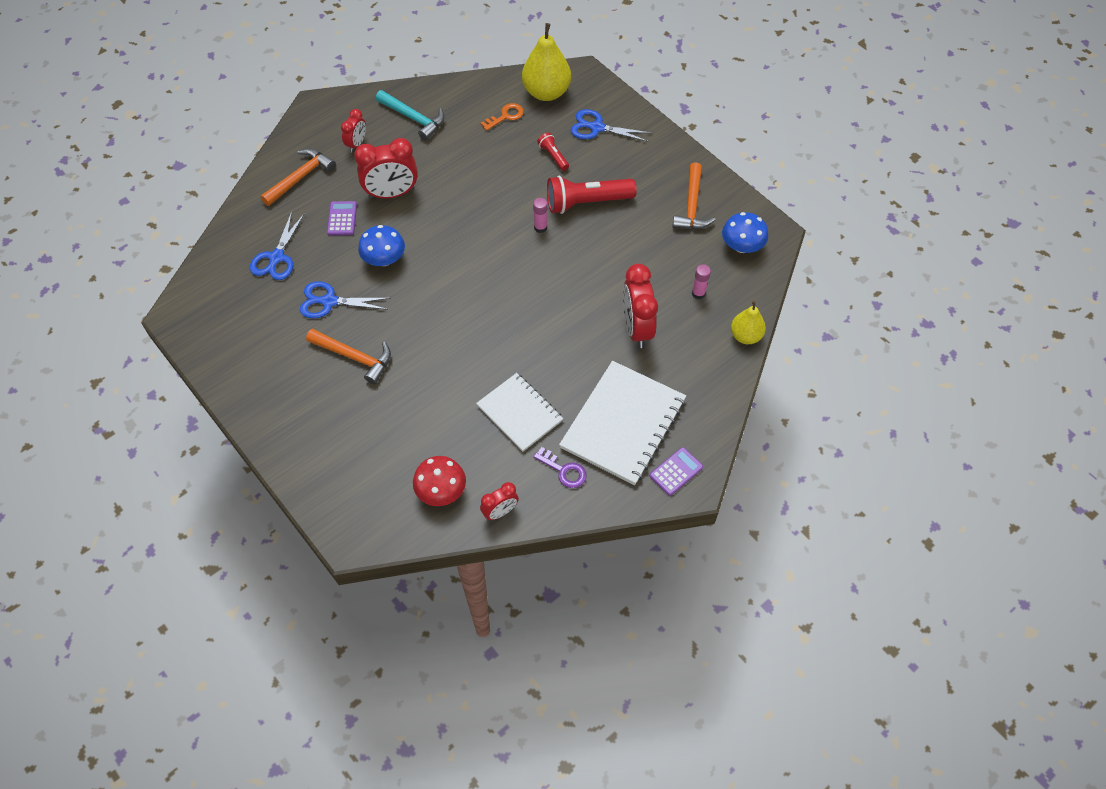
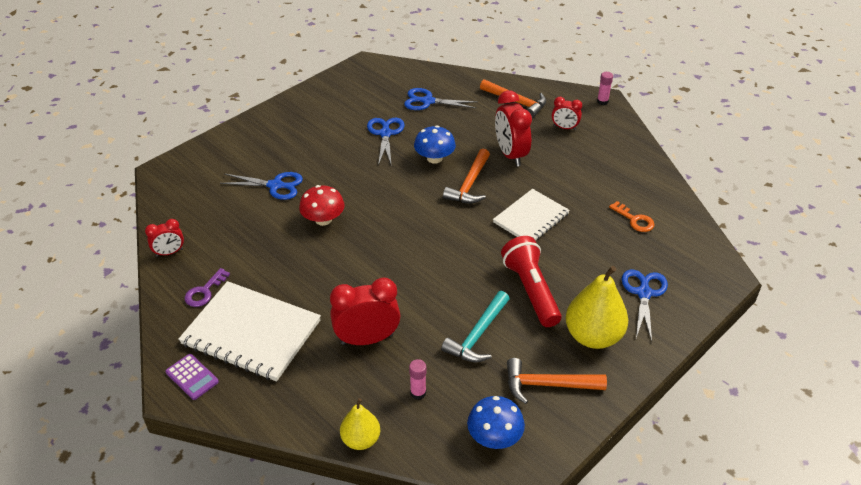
camera: 85 degrees right, 15 degrees down
orange hammer [306,329,391,384] -> orange hammer moved to [443,149,490,204]
purple calculator [327,201,357,236] -> none
turquoise hammer [376,90,445,141] -> turquoise hammer moved to [441,291,510,363]
red mushroom [413,456,466,506] -> red mushroom moved to [299,185,345,226]
white notebook [476,373,563,452] -> white notebook moved to [493,189,570,241]
red clock [480,482,519,520] -> red clock turned 75 degrees counterclockwise [145,219,184,257]
yellow pear [522,23,571,101] -> yellow pear moved to [566,266,628,349]
pink glue stick [533,198,547,233] -> pink glue stick moved to [597,72,613,105]
red flashlight [537,132,569,171] -> none
none -> blue scissors [220,172,303,200]

